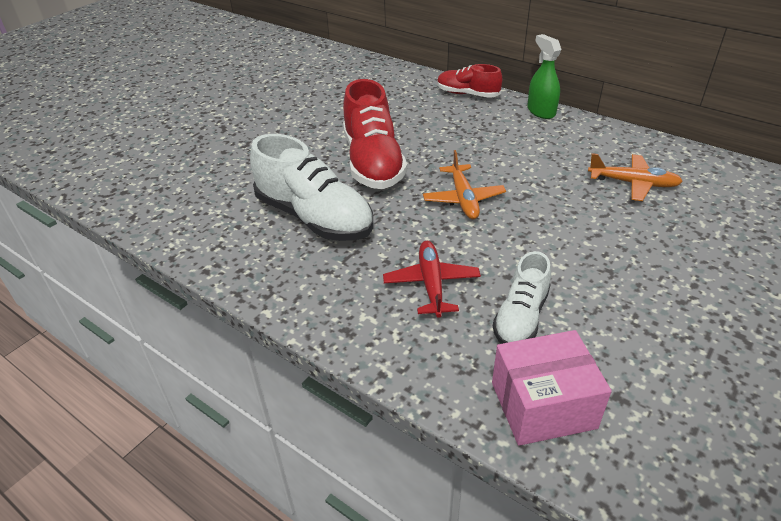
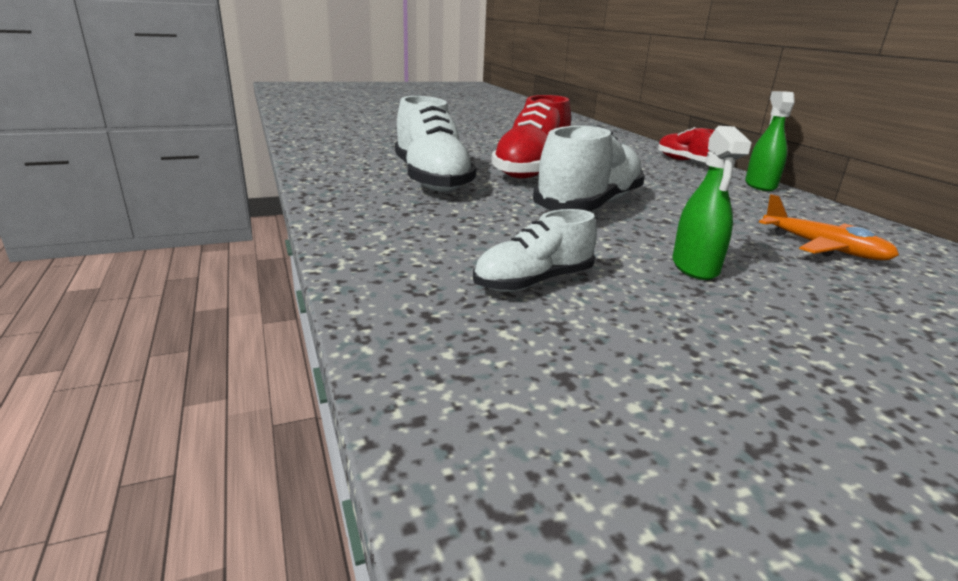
camera: 30 degrees right, 15 degrees down
red plane [383,241,481,318] -> none
orange plane [423,150,506,219] -> white shoe [533,125,645,211]
pink box [492,330,612,446] -> none
none -> green spray bottle [672,126,752,280]

